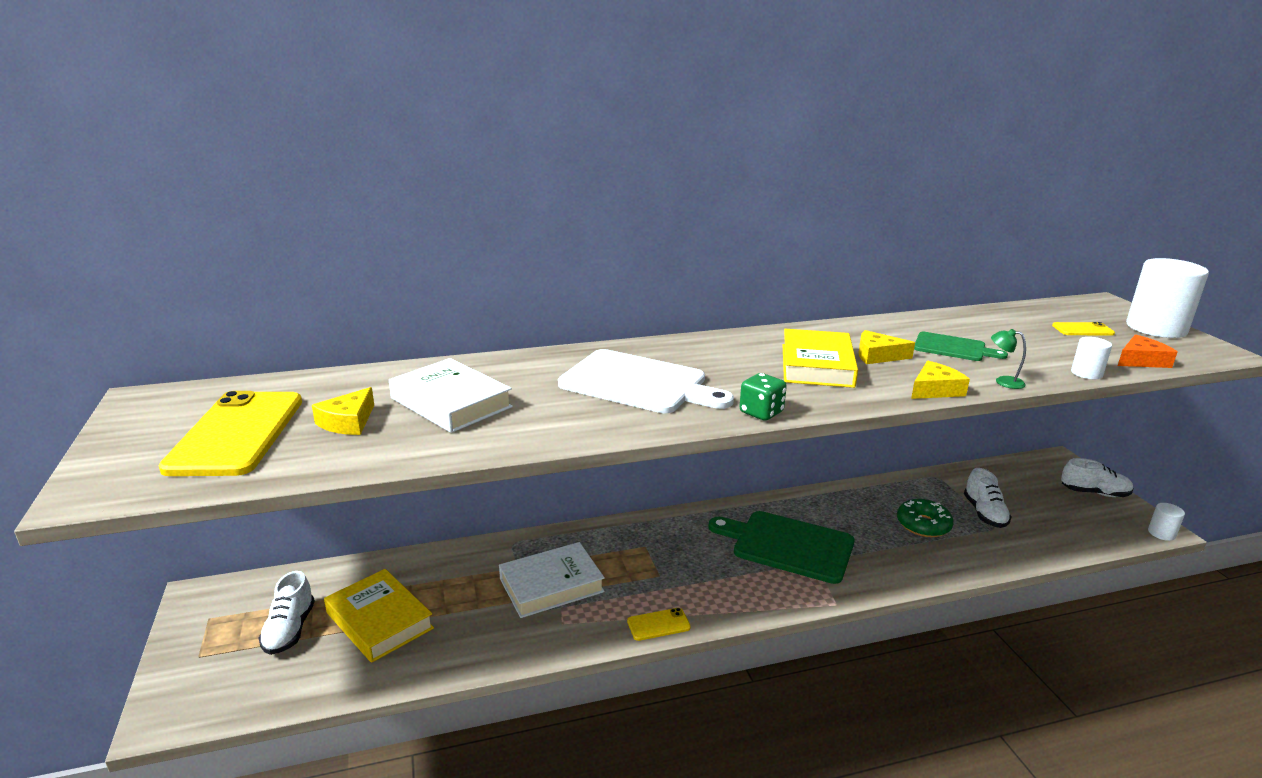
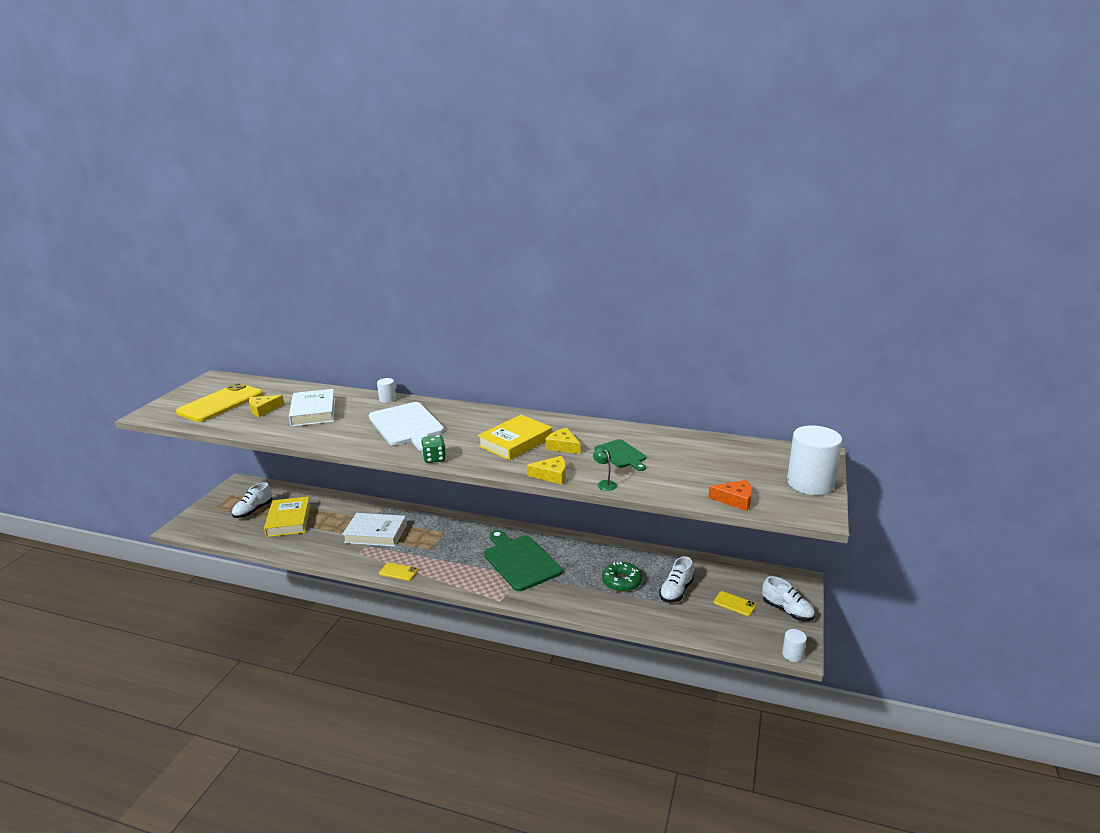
camera: 35 degrees right, 0 degrees up
yellow phone [1052,322,1115,336] -> yellow phone moved to [714,591,756,616]
white cylinder [1071,337,1112,379] -> white cylinder moved to [377,378,396,403]

